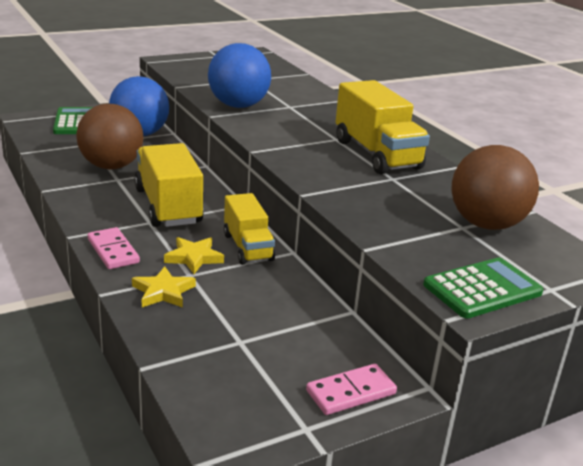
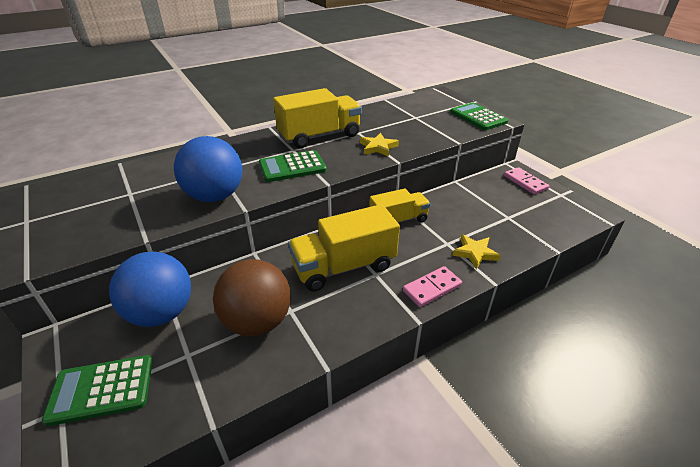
camera: 90 degrees left, 10 degrees up
yellow star [164,237,224,274] -> yellow star moved to [360,133,399,157]
brown ball [452,145,539,230] -> none
none -> green calculator [259,150,327,182]

